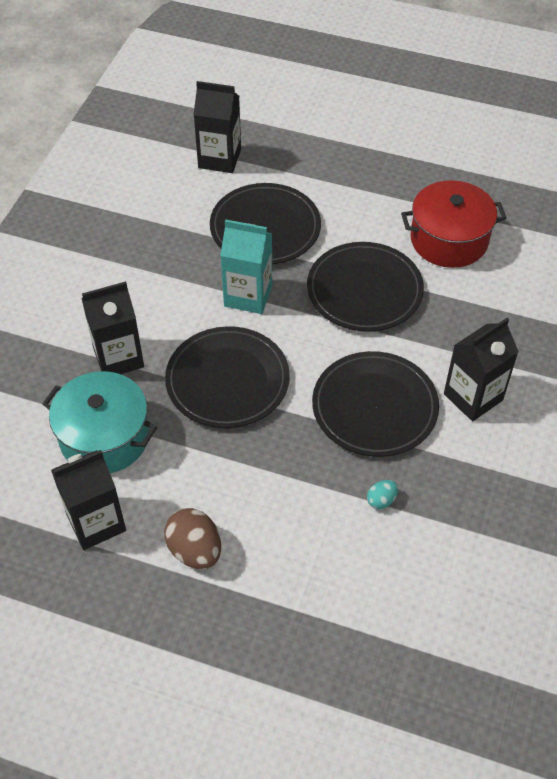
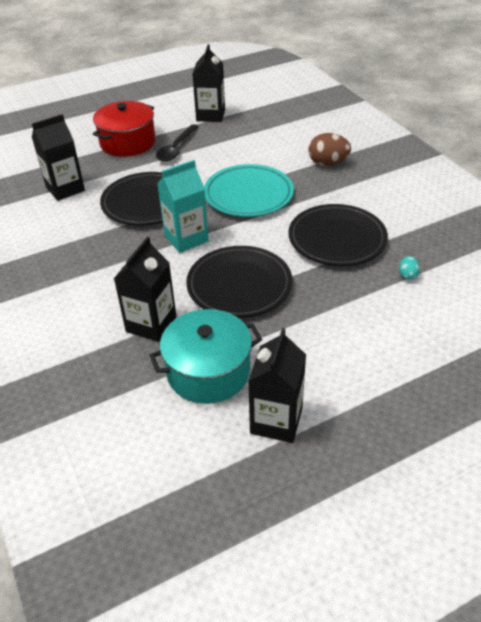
camera: 45 degrees left, 10 degrees down
brown egg [164,508,221,569] -> brown egg moved to [308,133,351,166]
black plate [307,242,424,332] -> turquoise plate [204,164,294,217]
red pot [401,180,506,268] -> red pot moved to [93,101,156,157]
black carton [444,318,519,421] -> black carton moved to [192,44,225,122]
none -> black spoon [156,124,199,162]

